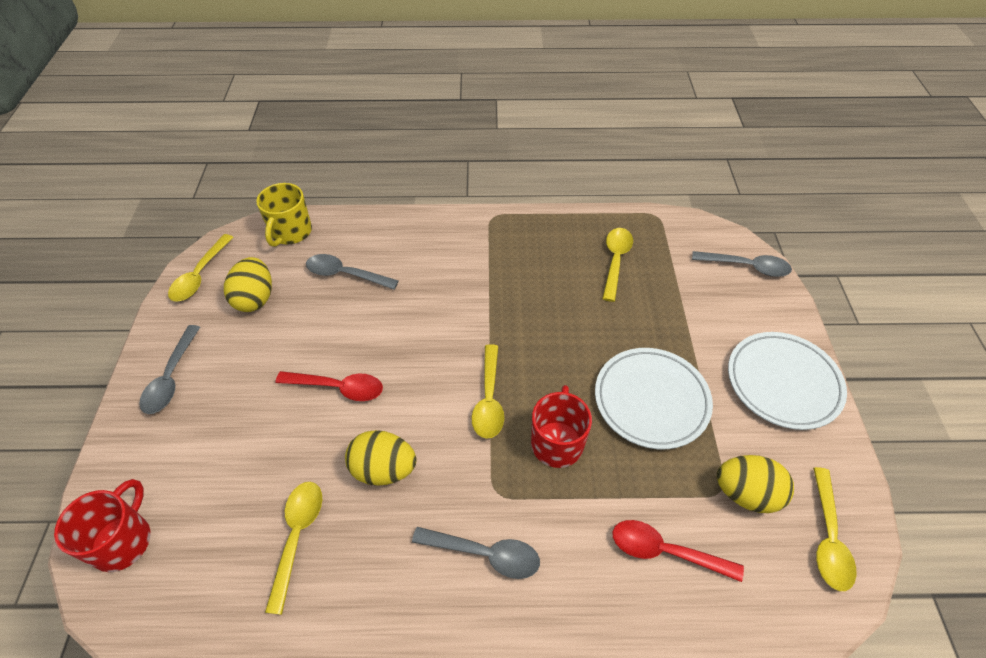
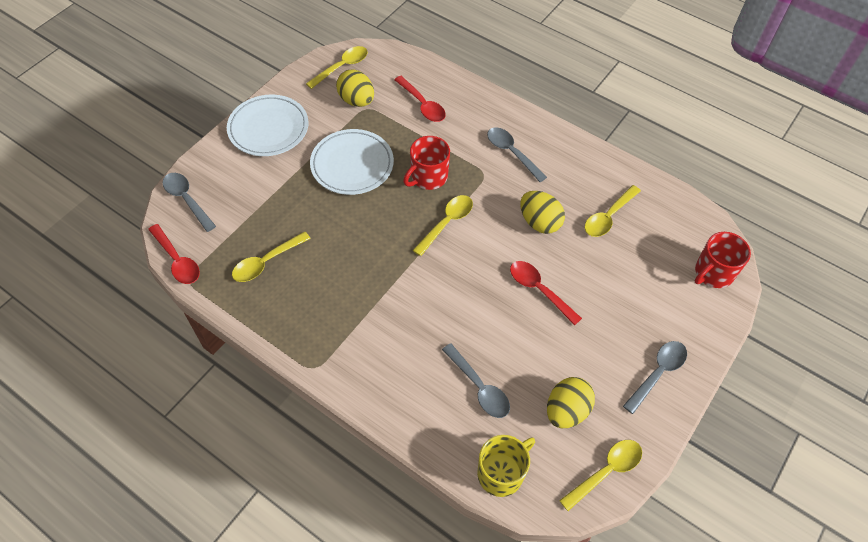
camera: 145 degrees left, 5 degrees up
none -> red spoon [148,224,200,284]

